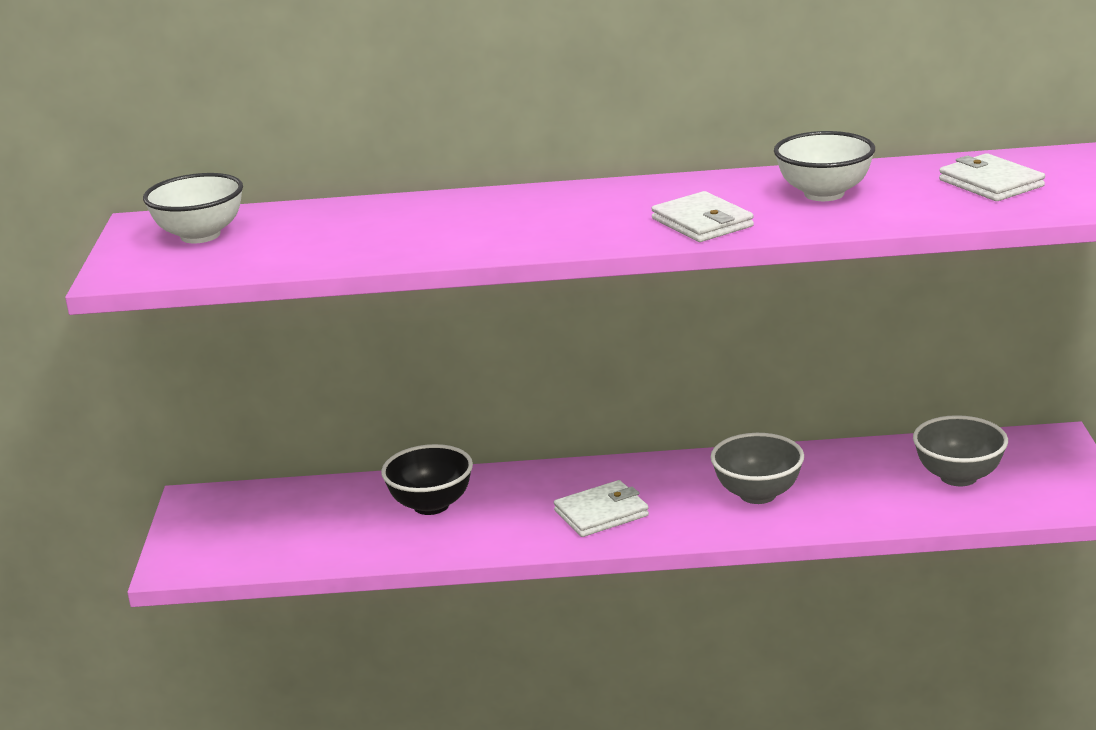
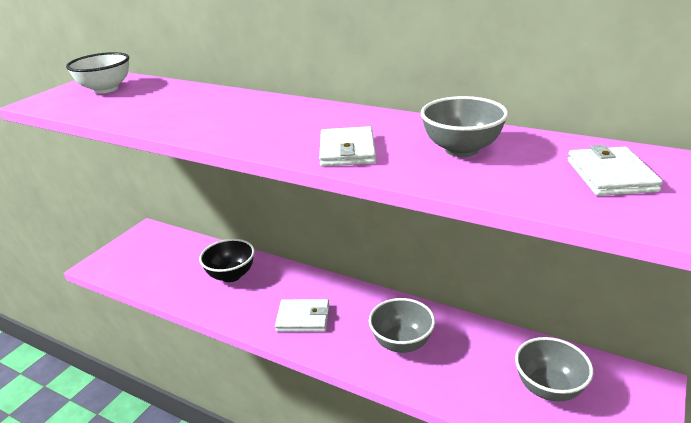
camera: 30 degrees right, 5 degrees up
white bowl [774,131,875,201] -> grey bowl [421,96,508,157]

